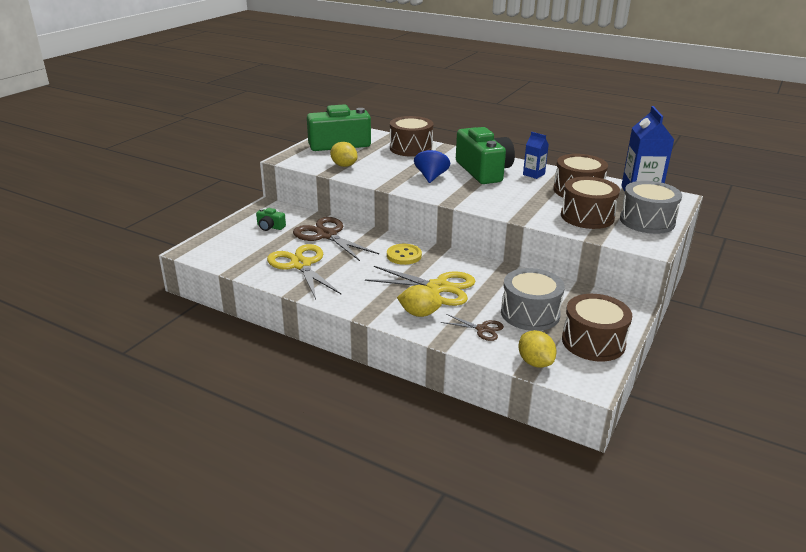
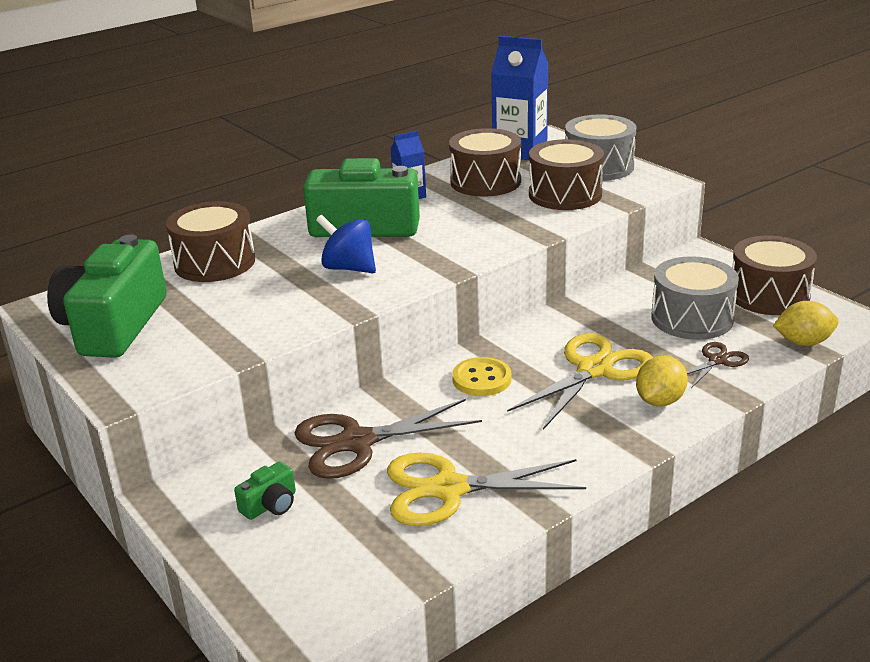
camera: 65 degrees left, 0 degrees up
yellow lemon [330,142,357,167] -> none

